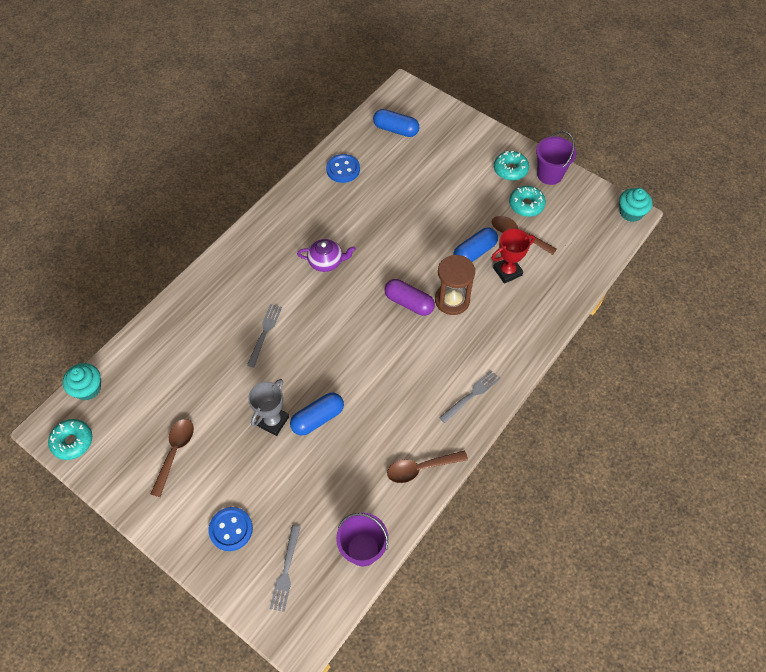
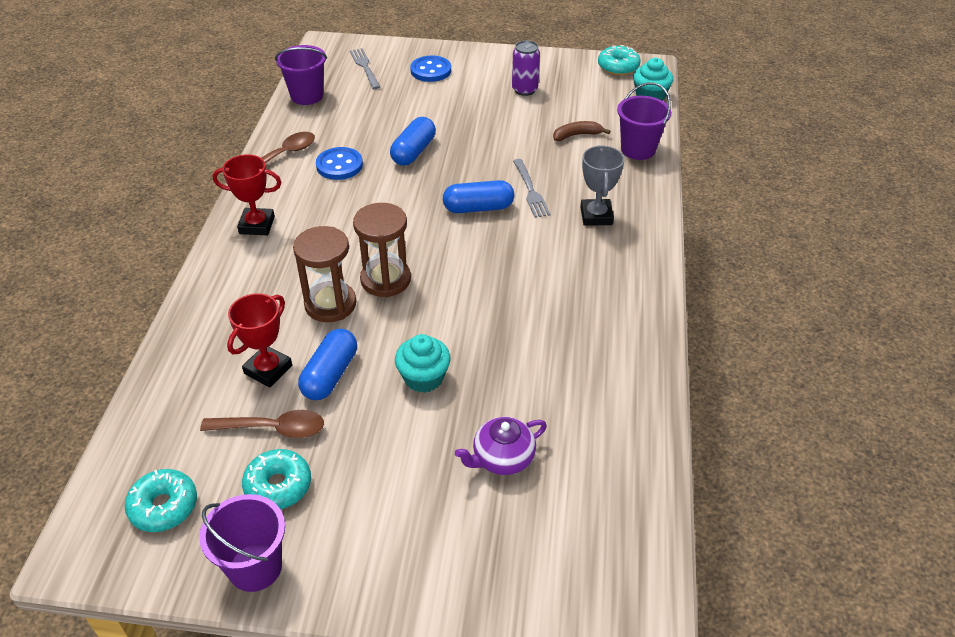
camera: 150 degrees right, 15 degrees down
brown spoon [151,419,194,497] -> purple can [512,40,540,96]
grey trophy [248,379,289,436] -> grey trophy moved to [581,145,624,226]
purple teapot [297,239,356,272] -> purple teapot moved to [455,417,547,475]
blue button [326,154,360,183] -> blue button moved to [316,147,363,180]
blue capsule [373,109,419,137] -> blue capsule moved to [443,180,514,213]
purple capsule [384,279,435,316] -> brown hourglass [353,203,411,297]
grey fork [439,370,500,423] -> red trophy [213,154,281,235]
turquoise donut [494,151,529,181] -> turquoise donut moved to [125,469,197,532]
turquoise cupcake [619,188,653,222] -> turquoise cupcake moved to [395,334,451,393]
none -> brown banana [553,121,611,141]
none -> purple bucket [617,82,671,160]

